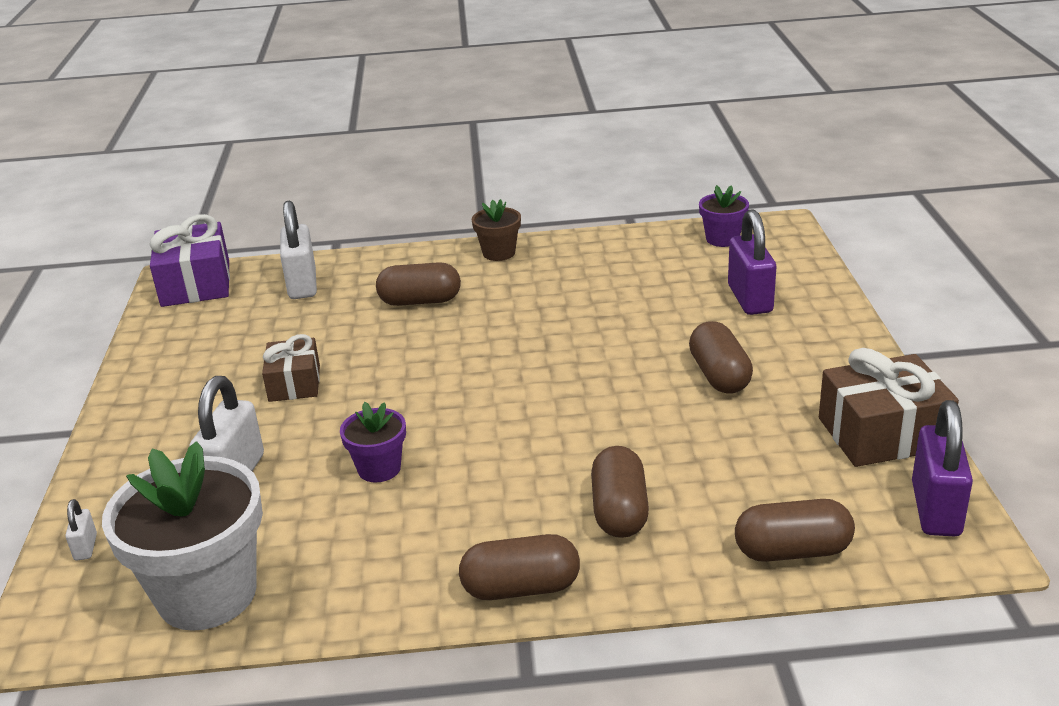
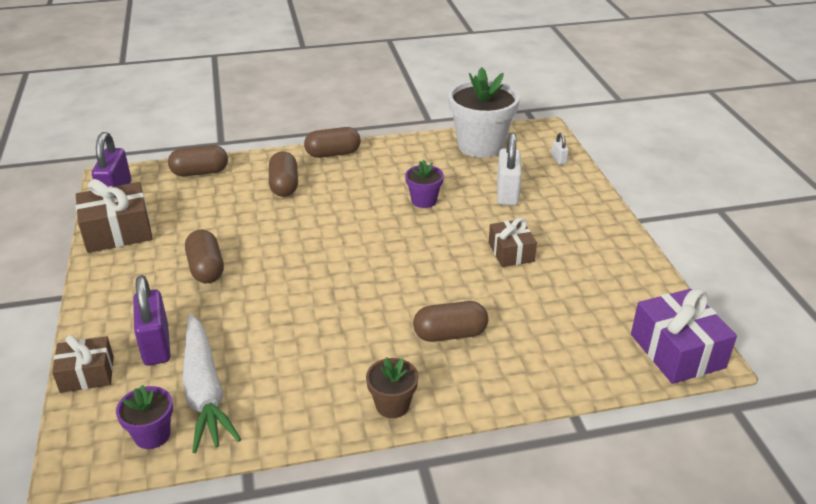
camera: 170 degrees right, 5 degrees up
white padlock [280,201,317,299] -> none
none -> brown gift [52,335,114,393]
none -> white carrot [182,314,241,453]

